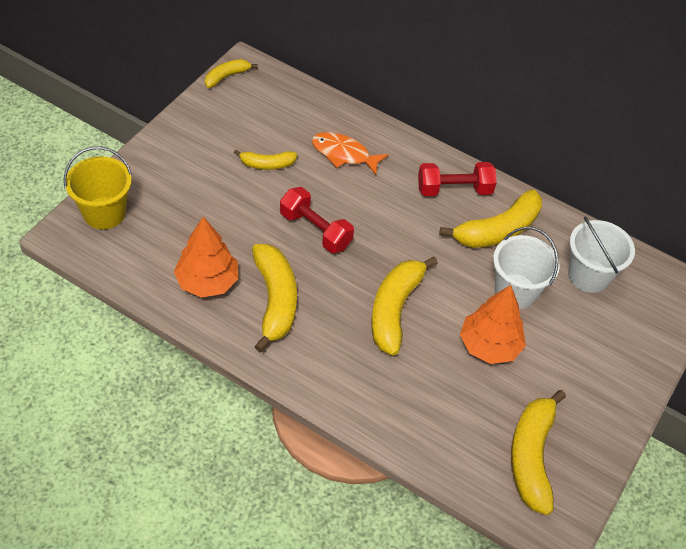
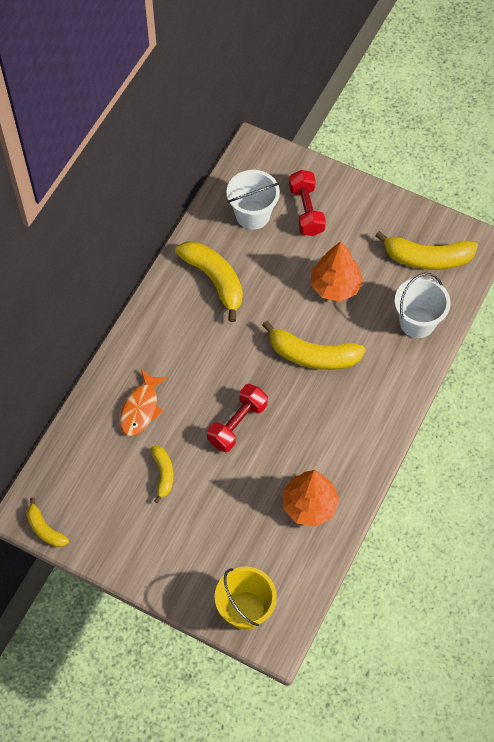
camera: 90 degrees left, 10 degrees up
yellow banana [252,244,297,352] -> none
red dumbbell [418,162,497,196] -> red dumbbell moved to [289,170,326,236]
white bucket [493,227,560,309] -> white bucket moved to [395,273,451,338]

